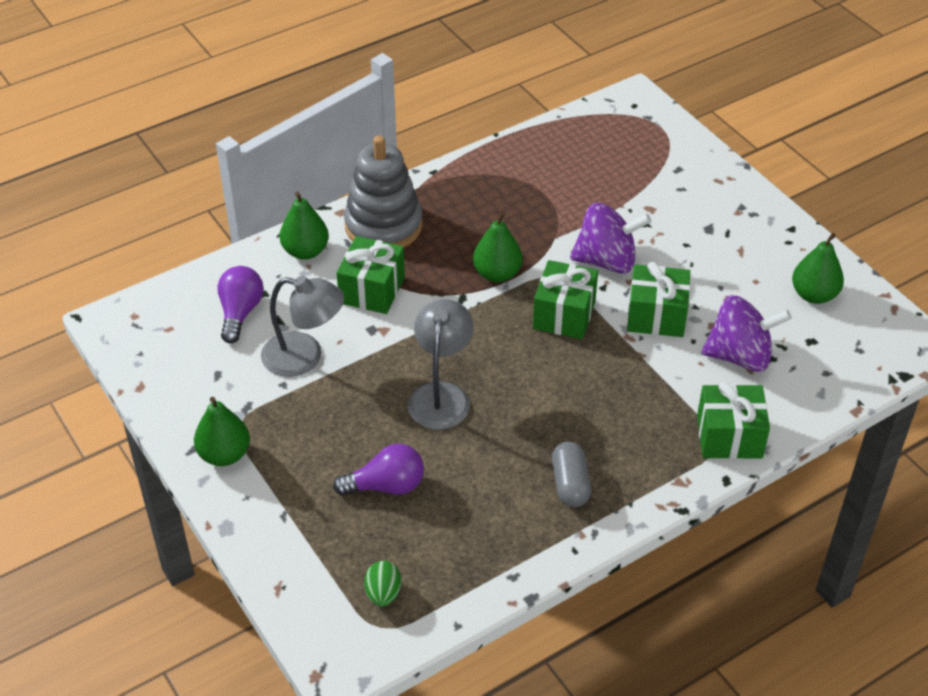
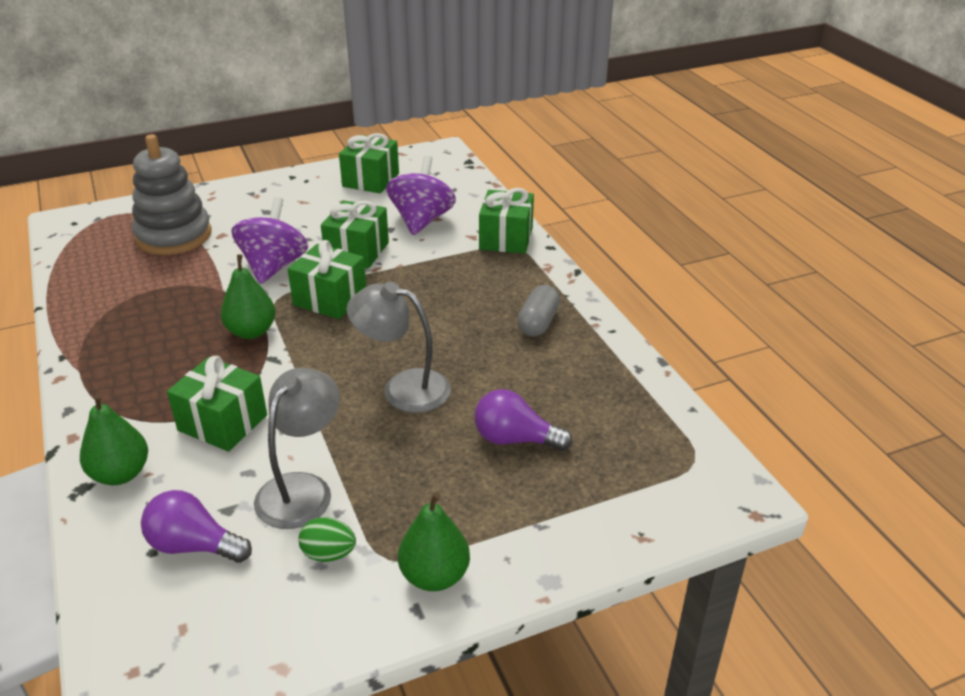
camera: 80 degrees left, 10 degrees down
purple light bulb [333,444,424,496] -> purple light bulb turned 75 degrees counterclockwise [474,389,573,451]
grey stacking toy [344,135,423,247] -> grey stacking toy moved to [132,134,212,255]
green egg [364,561,401,607] -> green egg moved to [298,517,356,562]
grey capsule [552,442,591,507] -> grey capsule turned 75 degrees counterclockwise [517,285,560,337]
green pear [792,233,844,304] -> green gift [339,133,399,193]

